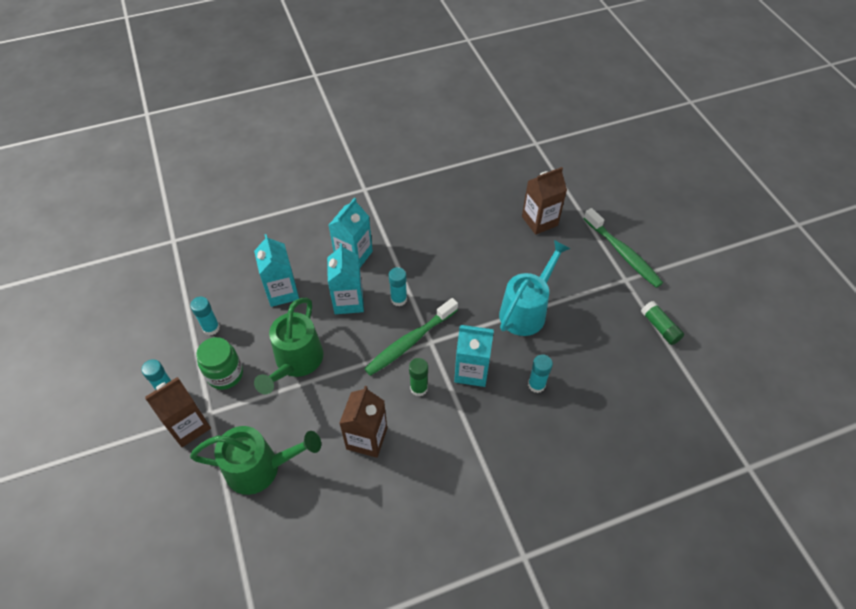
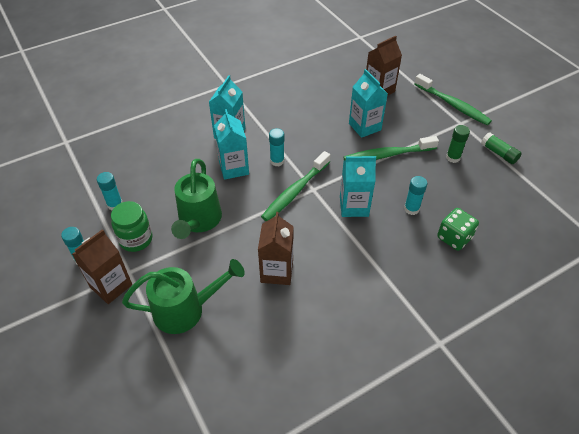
camera: 10 degrees left, 5 degrees down
turquoise carton [254,234,299,307] -> turquoise carton moved to [349,69,388,138]
green glue stick [409,358,428,397] -> green glue stick moved to [446,125,470,163]
turquoise watering can [499,240,571,336] -> green toothbrush [343,136,439,160]
none -> green dice [437,208,479,251]

